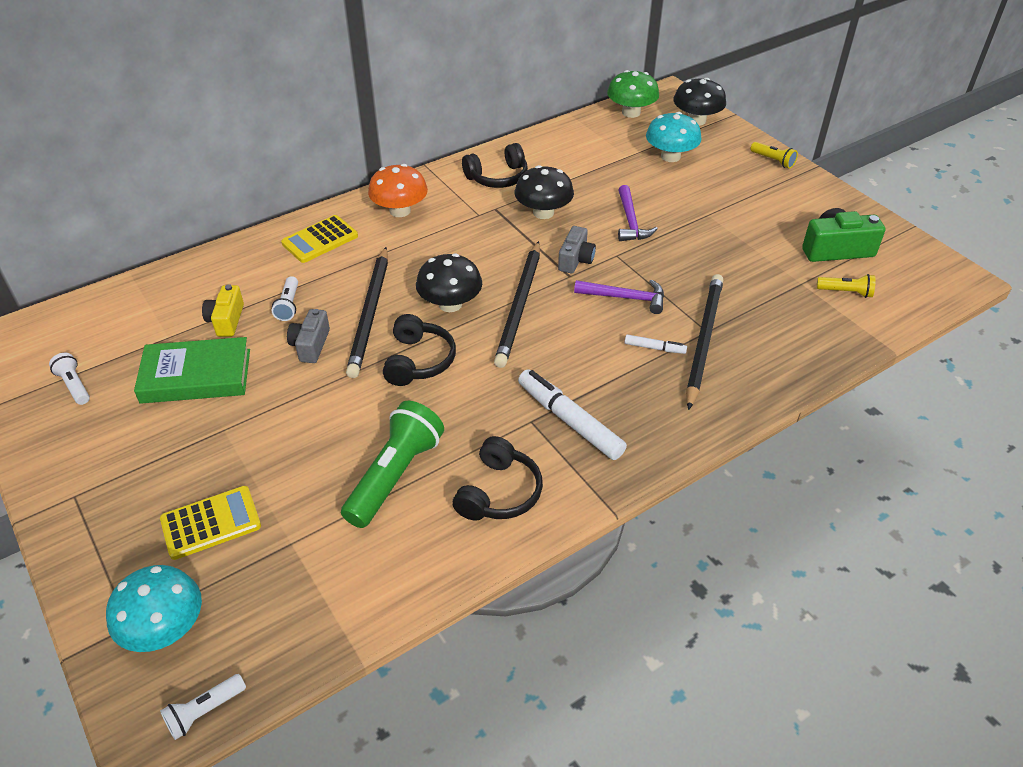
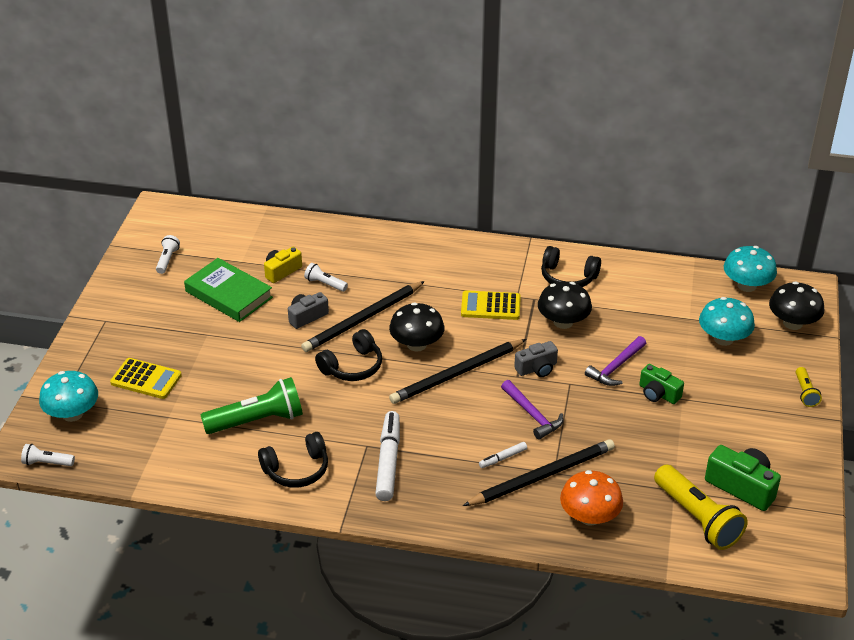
camera: 45 degrees right, 5 degrees down
white flashlight [272,276,298,321] -> white flashlight turned 75 degrees clockwise [304,263,348,292]
yellow calculator [281,215,358,263] -> yellow calculator moved to [461,290,521,320]
orange mushroom [368,164,428,217] -> orange mushroom moved to [560,470,623,525]
green mushroom [607,70,659,118] -> turquoise mushroom [724,246,777,292]
white marker [625,334,687,354] -> white marker turned 90 degrees clockwise [479,442,527,468]
yellow flashlight [817,274,876,298] -> yellow flashlight [654,465,748,550], size x2.01
none -> green camera [639,364,684,404]

